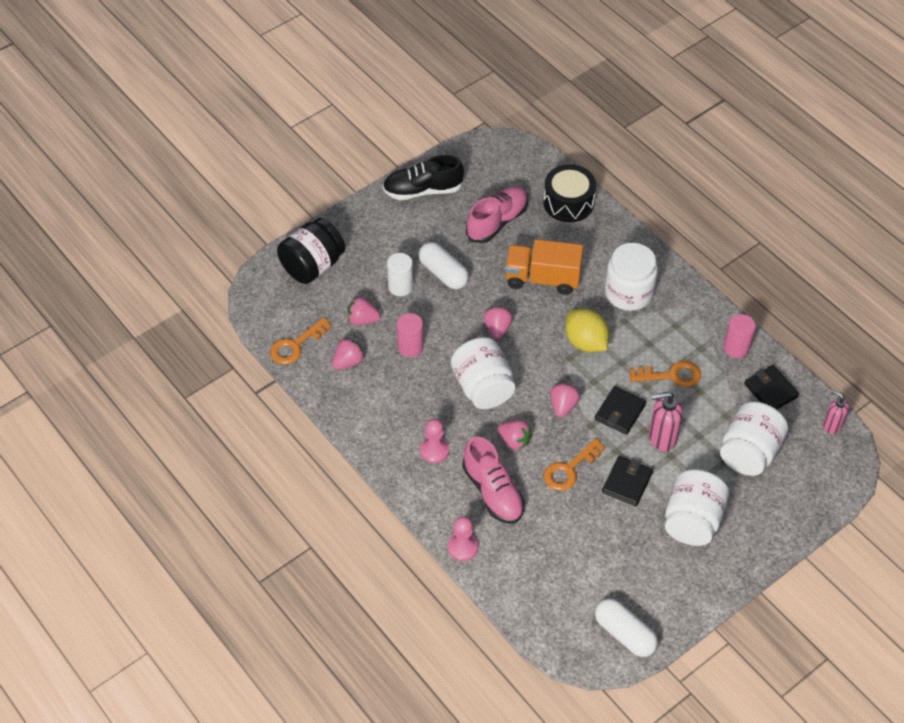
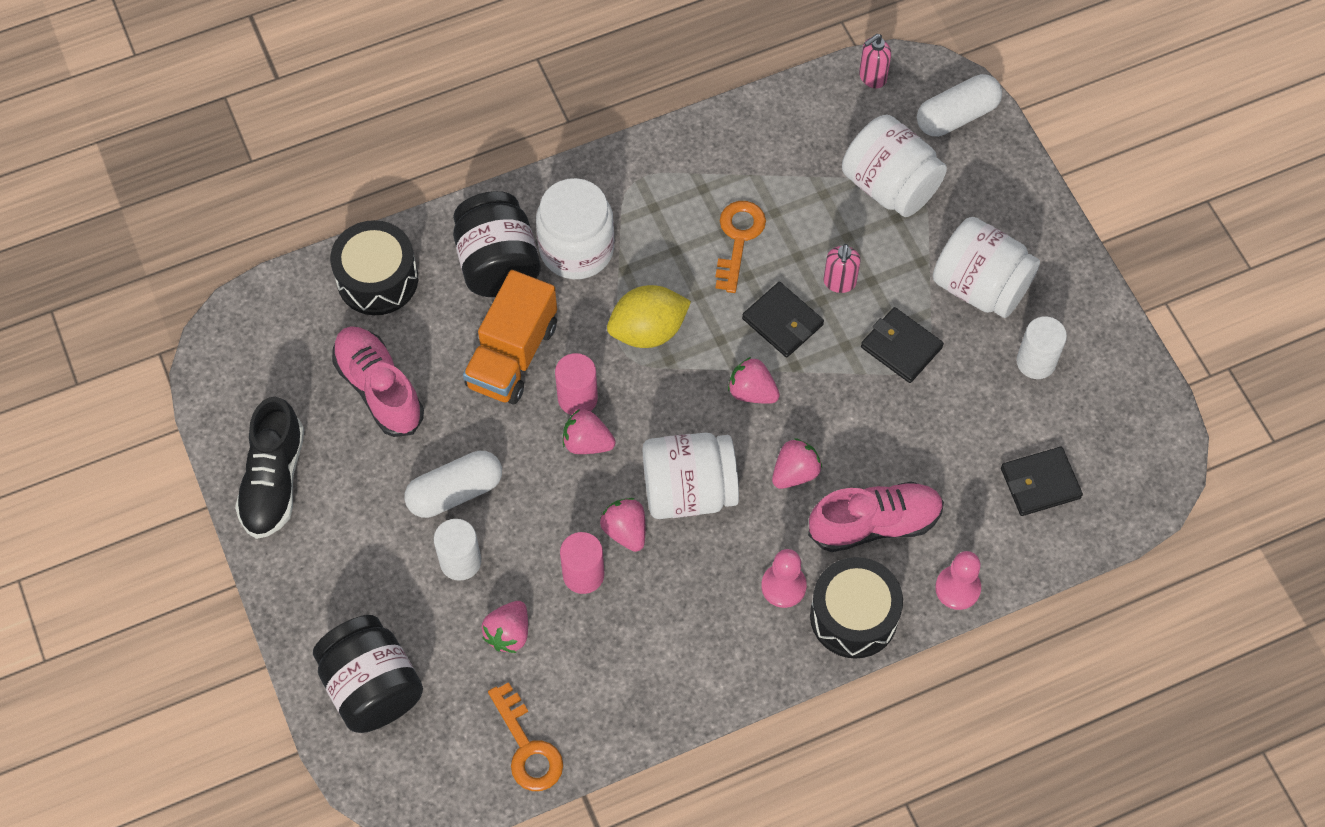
camera: 75 degrees left, 10 degrees up
pink strawberry [332,338,365,370] -> pink strawberry moved to [600,498,645,552]
orange key [544,438,605,491] -> none
white capsule [595,598,658,657] -> white capsule moved to [917,74,1002,137]
pink soap dispenser [649,391,683,451] -> pink soap dispenser [824,244,860,293], size x0.66
pink cylinder [724,314,756,358] -> pink cylinder moved to [555,353,598,415]
black wallet [744,365,799,409] -> black wallet moved to [1001,447,1083,516]
none -> black jar [453,191,541,297]
none -> black drum [810,557,903,659]
none -> white cylinder [1017,316,1067,379]

